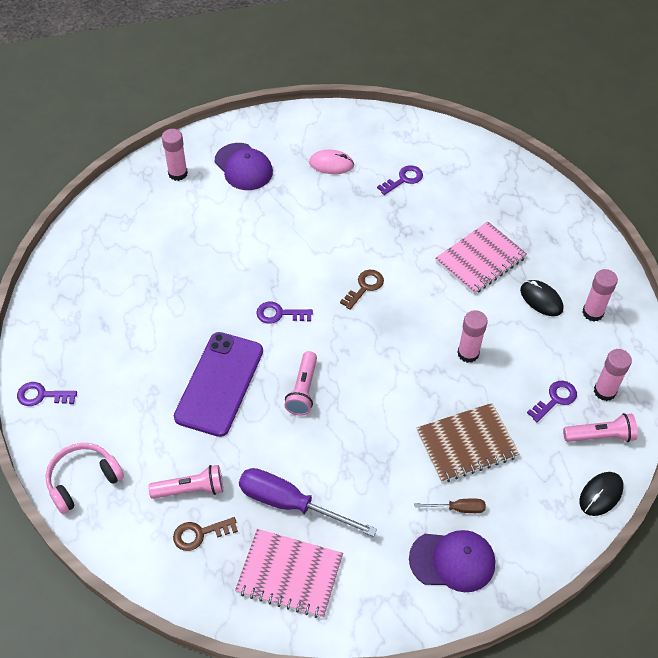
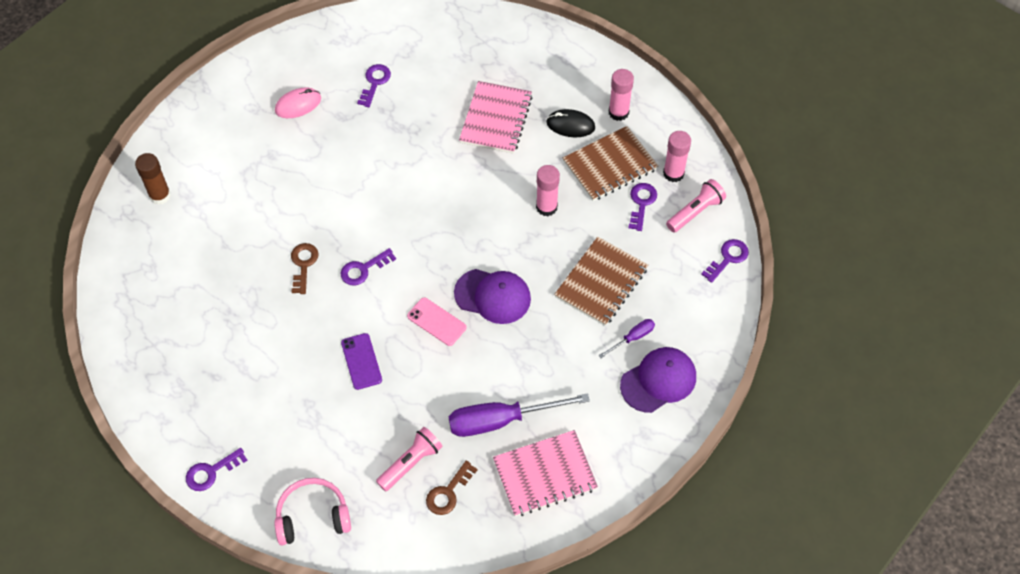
camera: 35 degrees left, 5 degrees up
pink headphones [45,443,124,514] -> pink headphones turned 60 degrees clockwise [274,478,351,545]
pink glue stick [162,129,188,181] -> brown glue stick [135,153,171,205]
purple phone [174,332,263,437] -> purple phone [341,333,382,390], size x0.50
purple cap [215,143,273,190] -> purple cap moved to [454,269,531,324]
pink flashlight [284,351,317,416] -> pink phone [407,298,466,346]
brown key [340,270,384,310] -> brown key moved to [291,243,318,294]
brown screwdriver [414,499,486,513] -> purple screwdriver [598,319,655,358]
black mouse [579,472,624,516] -> purple key [701,239,749,283]
none -> brown notebook [563,126,658,201]

